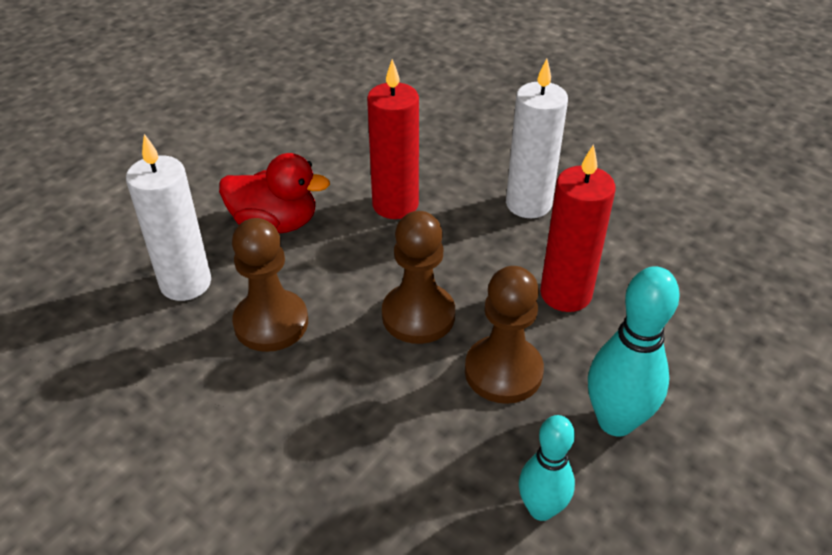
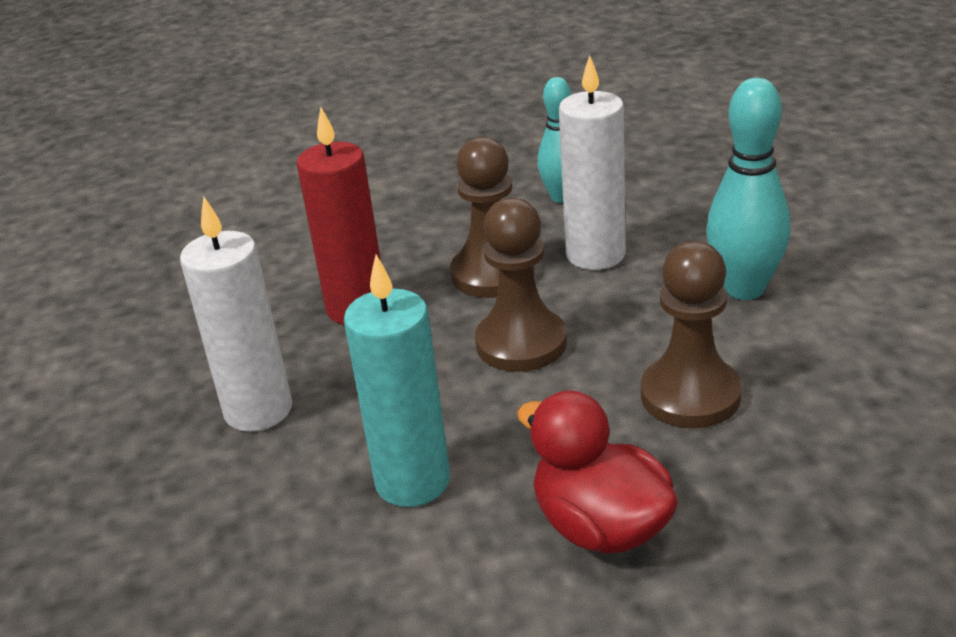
camera: 140 degrees left, 10 degrees down
white candle [126,134,211,301] -> white candle moved to [559,55,626,270]
red candle [367,59,419,219] -> turquoise candle [344,255,450,507]
turquoise bowling pin [588,266,680,437] -> turquoise bowling pin moved to [706,78,790,300]

